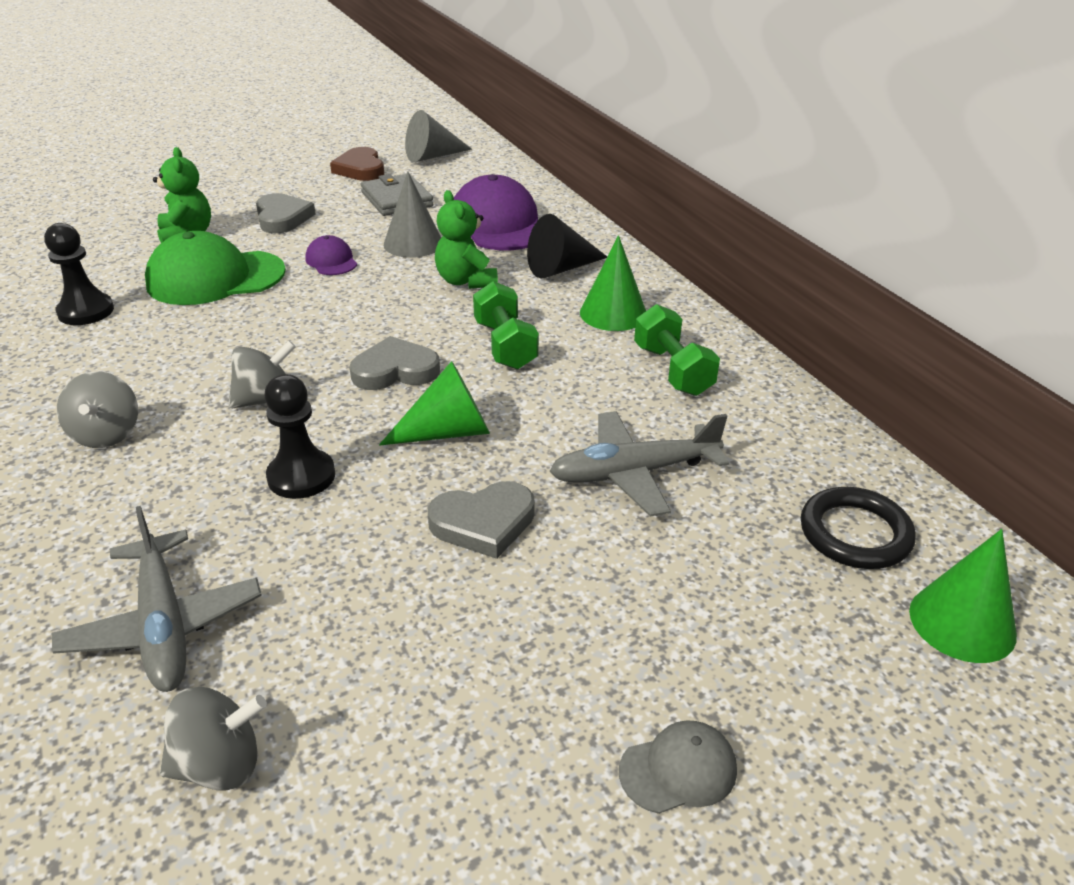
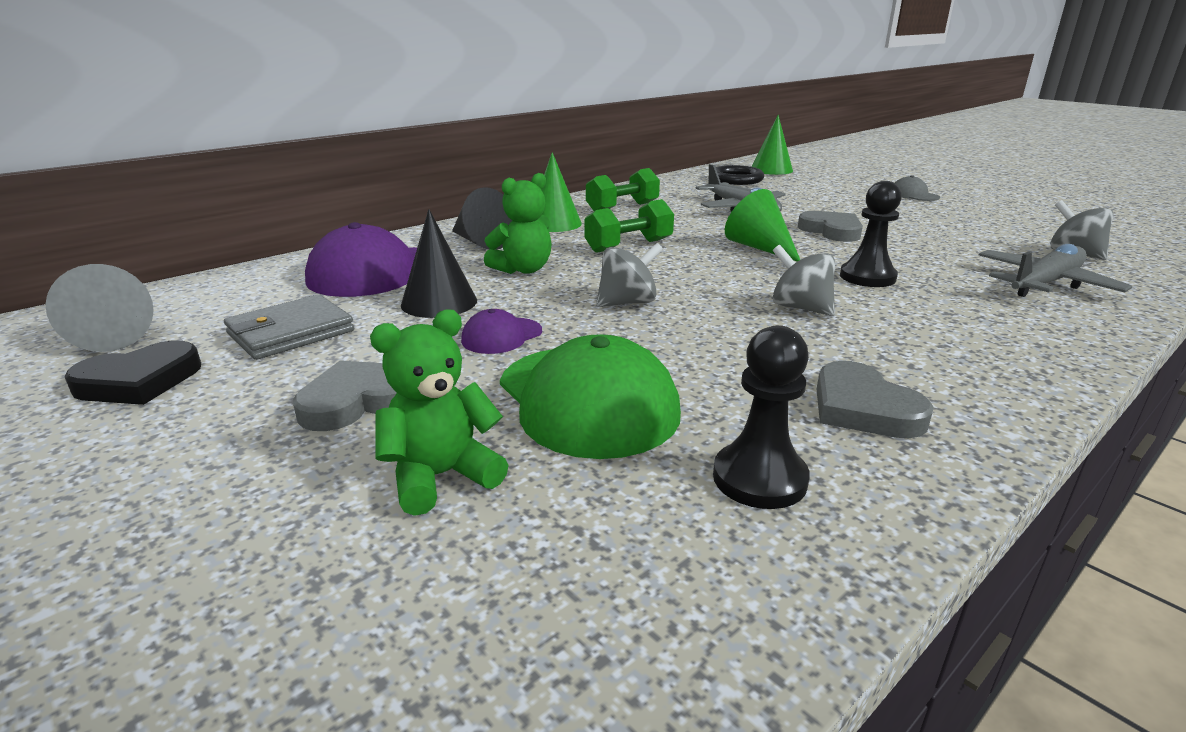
camera: 105 degrees left, 10 degrees down
grey spinning top [57,372,138,448] -> grey spinning top moved to [596,243,663,307]
brown heart [330,147,384,181] -> black heart [64,340,201,405]
grey heart [350,336,440,390] -> grey heart moved to [816,361,934,438]
grey cone [384,171,441,258] -> black cone [401,209,477,318]

